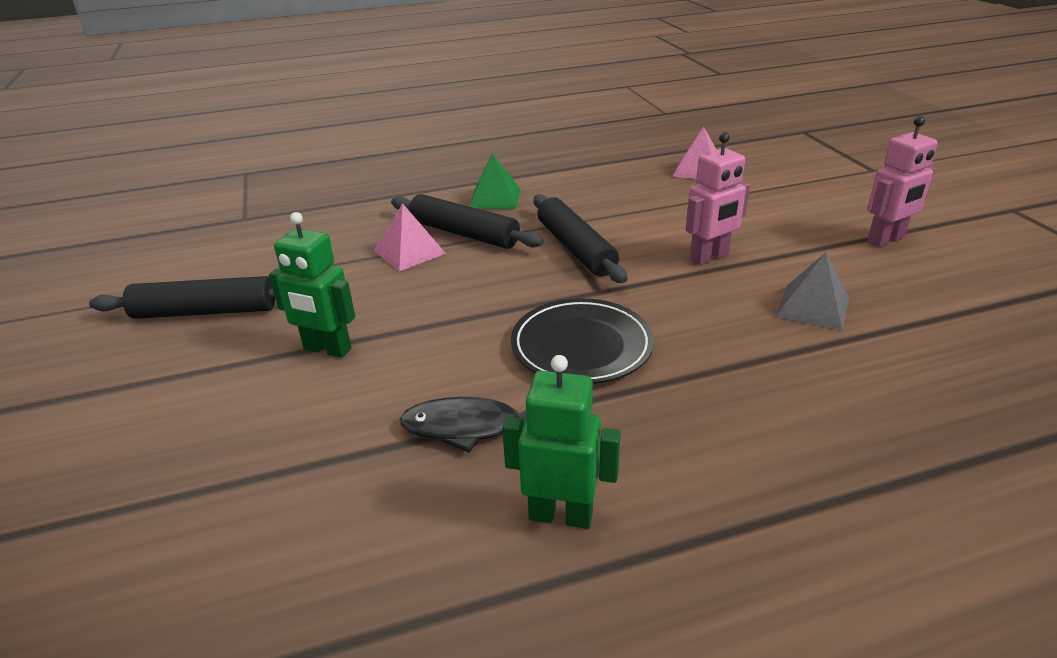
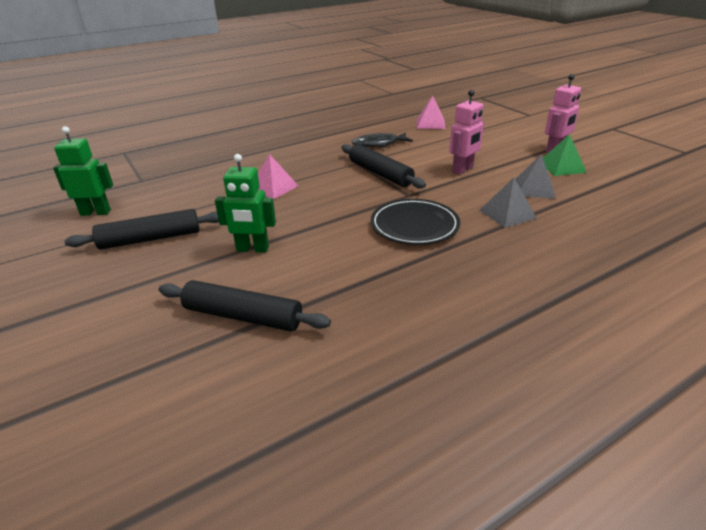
camera: 15 degrees left, 0 degrees up
black rolling pin [391,194,543,249] -> black rolling pin moved to [159,280,331,331]
black fish [400,397,526,453] -> black fish moved to [352,133,413,147]
green pyramid [469,153,520,209] -> green pyramid moved to [543,134,587,176]
green robot [502,355,621,529] -> green robot moved to [53,126,113,216]
none -> grey pyramid [480,178,537,228]

